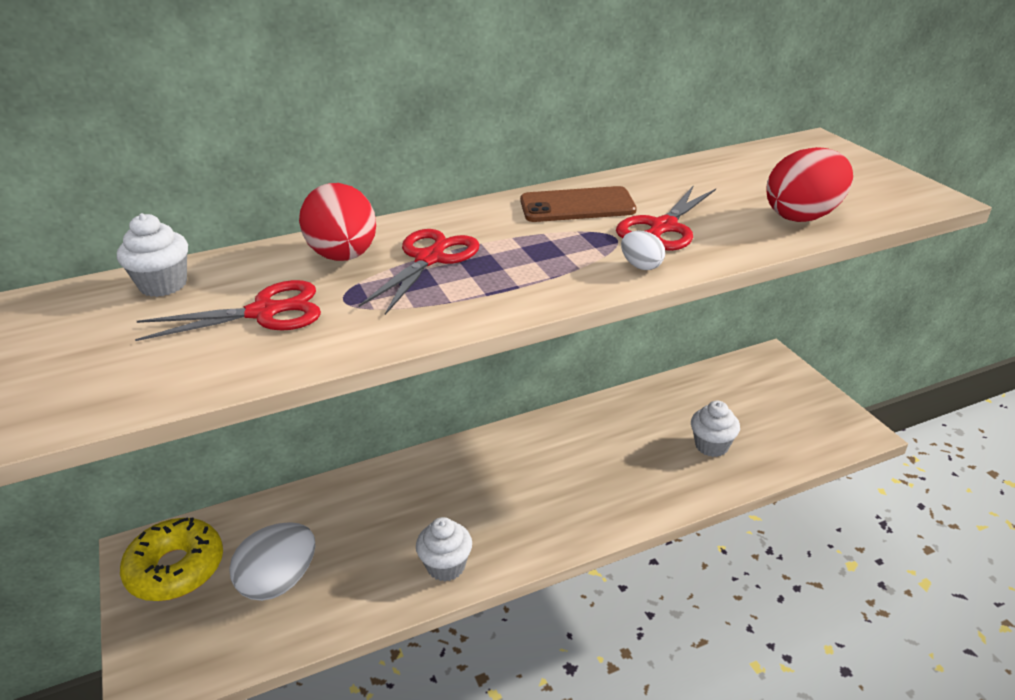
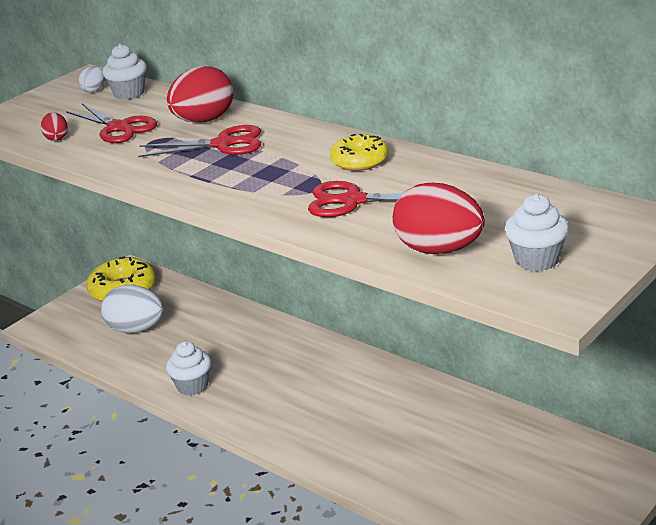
camera: 65 degrees right, 5 degrees down
brown phone [520,186,637,222] -> yellow donut [330,134,388,171]
white egg [621,231,665,270] -> white egg moved to [78,66,105,92]
white cupcake [691,401,740,457] -> white cupcake moved to [505,194,569,271]
none -> red egg [41,112,68,141]

